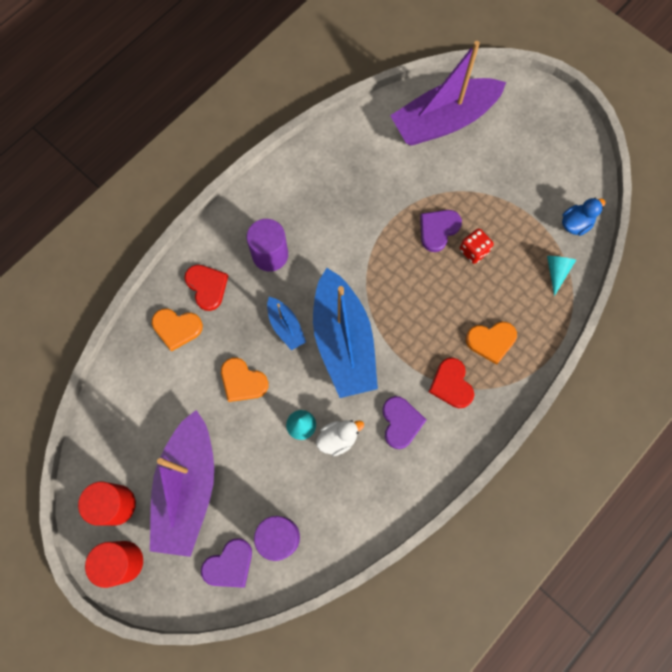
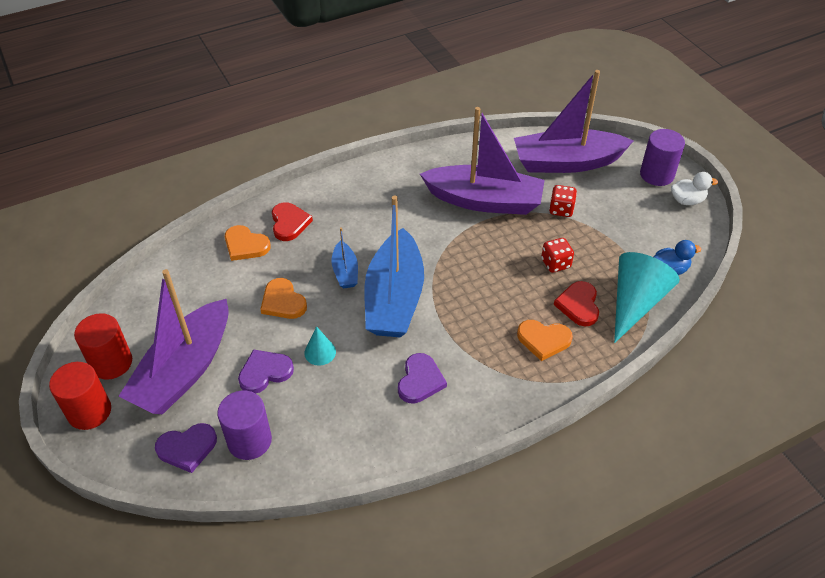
camera: 20 degrees right, 25 degrees down
purple cylinder [247,219,288,272] -> purple cylinder moved to [640,129,685,186]
white duck [316,420,364,456] -> white duck moved to [671,172,718,205]
purple heart [420,210,462,252] -> purple heart moved to [238,349,294,394]
red heart [429,358,474,408] -> red heart moved to [554,281,599,326]
turquoise cone [547,256,576,296] -> turquoise cone [614,252,680,343], size x2.06
none -> purple boat [420,107,545,215]
none -> red dice [549,185,577,217]

